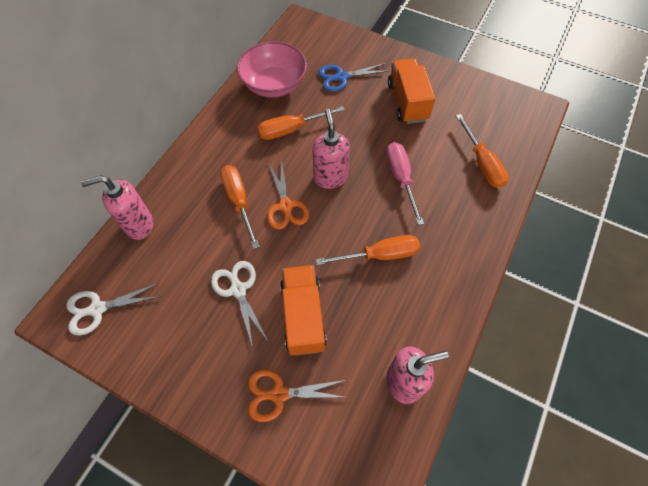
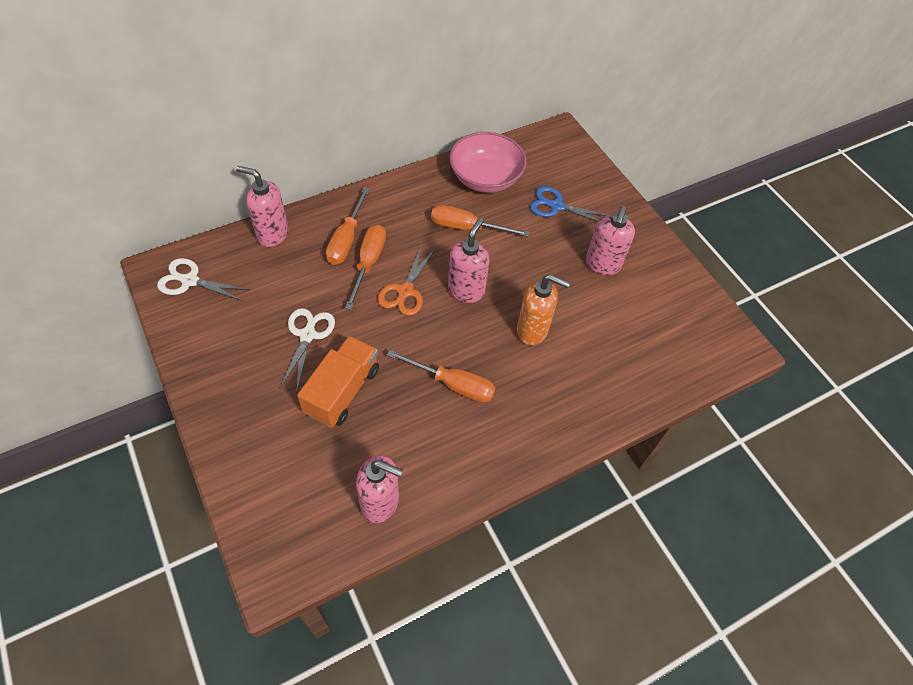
camera: 30 degrees right, 5 degrees down
orange scissors [248,369,347,422] -> none
pink screwdriver [386,142,424,225] -> orange soap dispenser [517,274,570,345]
orange truck [388,58,435,124] -> pink soap dispenser [586,206,635,275]
orange screwdriver [456,114,508,188] -> orange screwdriver moved to [326,187,370,265]

